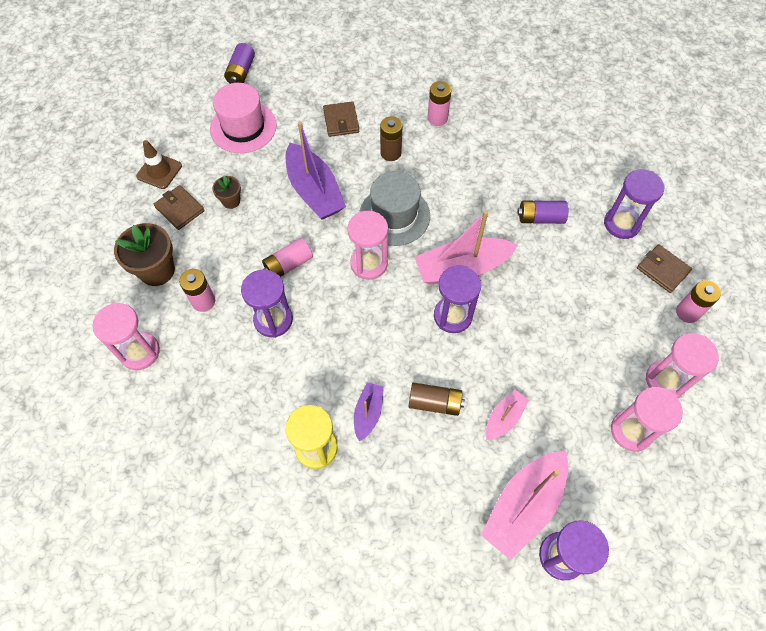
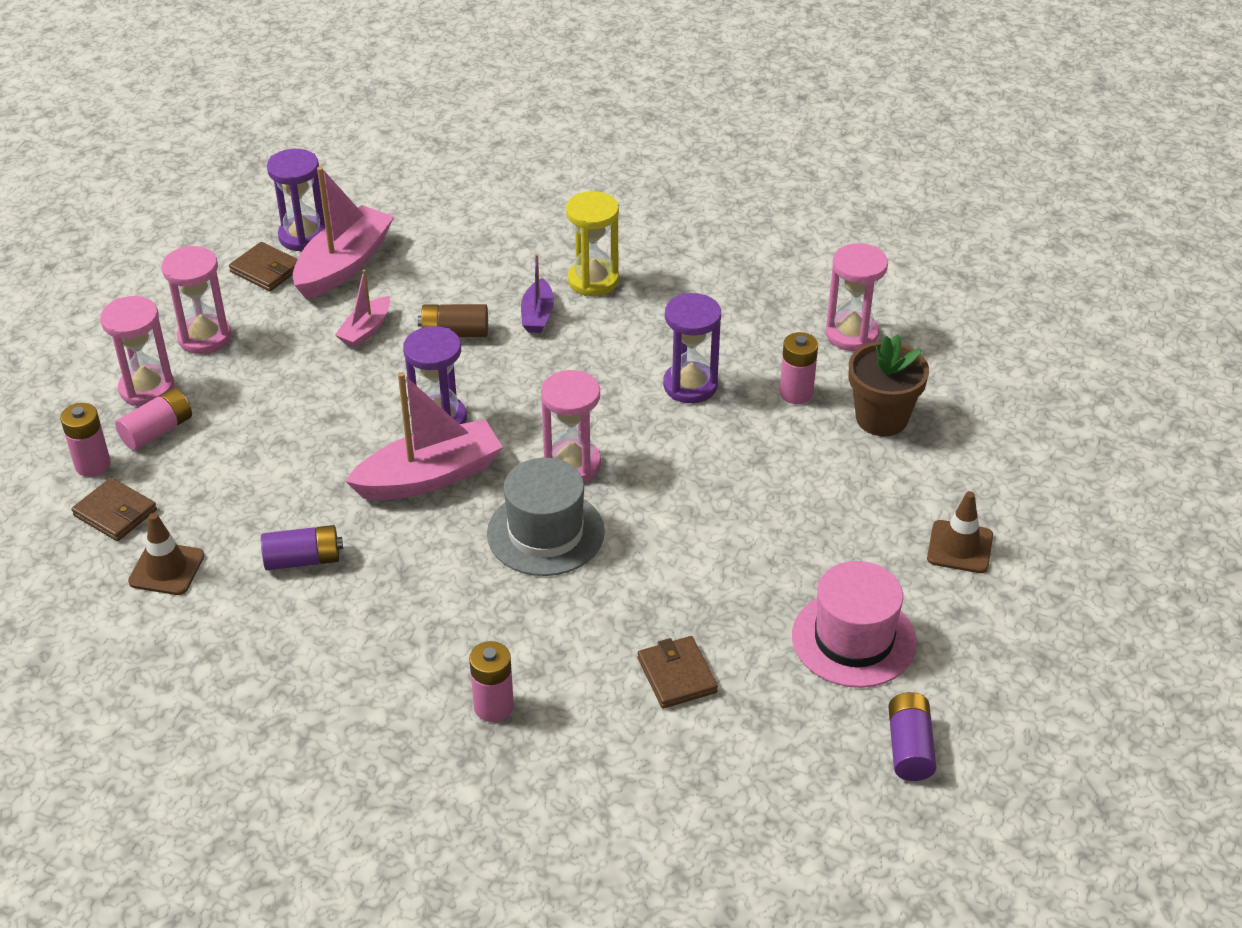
camera: 170 degrees right, 20 degrees down
brown wallet [154,185,205,230] -> brown wallet moved to [229,242,298,291]
brown flower pot [212,176,241,209] -> none
pink battery [262,238,313,277] -> pink battery moved to [115,388,192,450]
purple boat [286,121,346,220] -> none
brown battery [380,116,402,161] -> none
purple hourglass [604,169,664,239] -> brown traffic cone [128,513,205,595]

